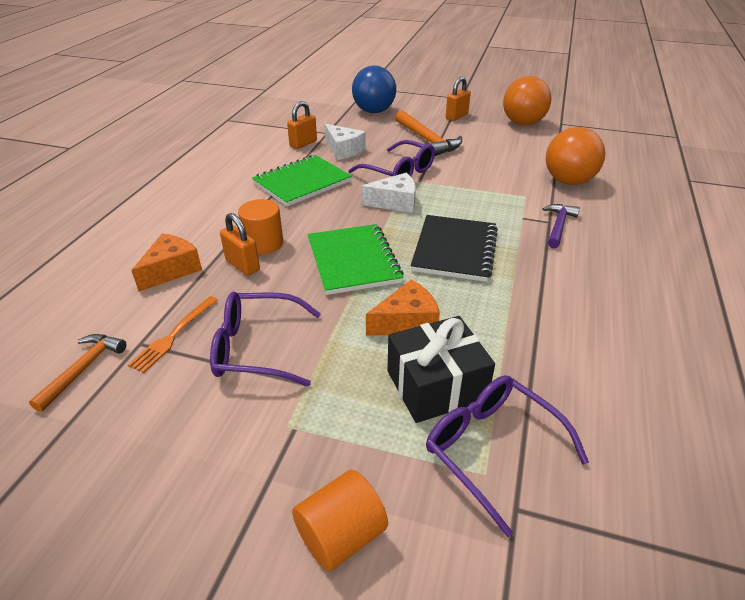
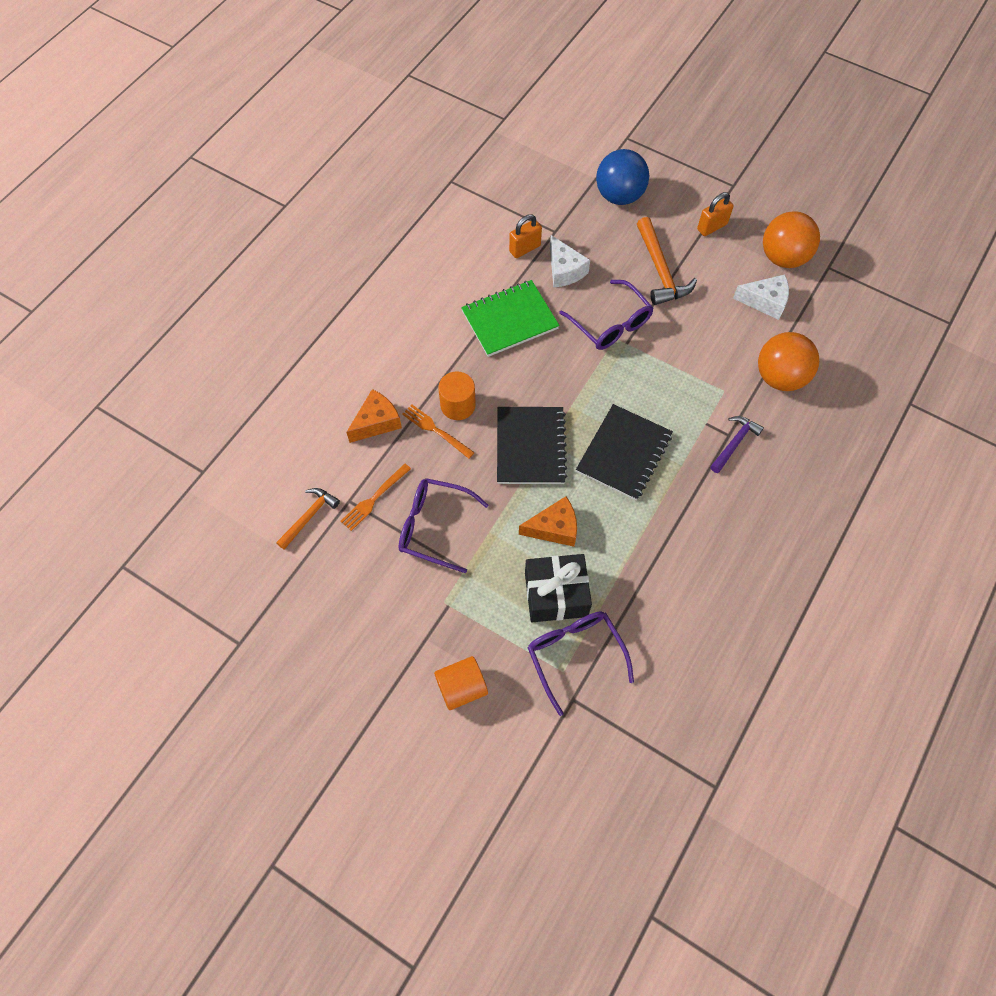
camera: 15 degrees right, 25 degrees up
orange padlock [220,213,260,276] -> orange fork [402,404,475,459]
green notebook [308,224,404,295] -> black notebook [497,407,568,484]
white cheese [361,173,416,213] -> white cheese moved to [733,274,789,320]

